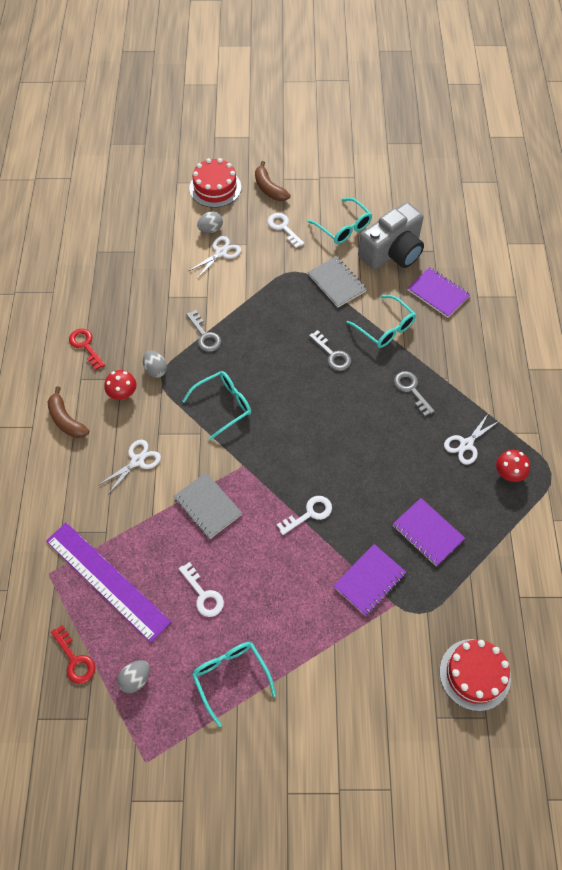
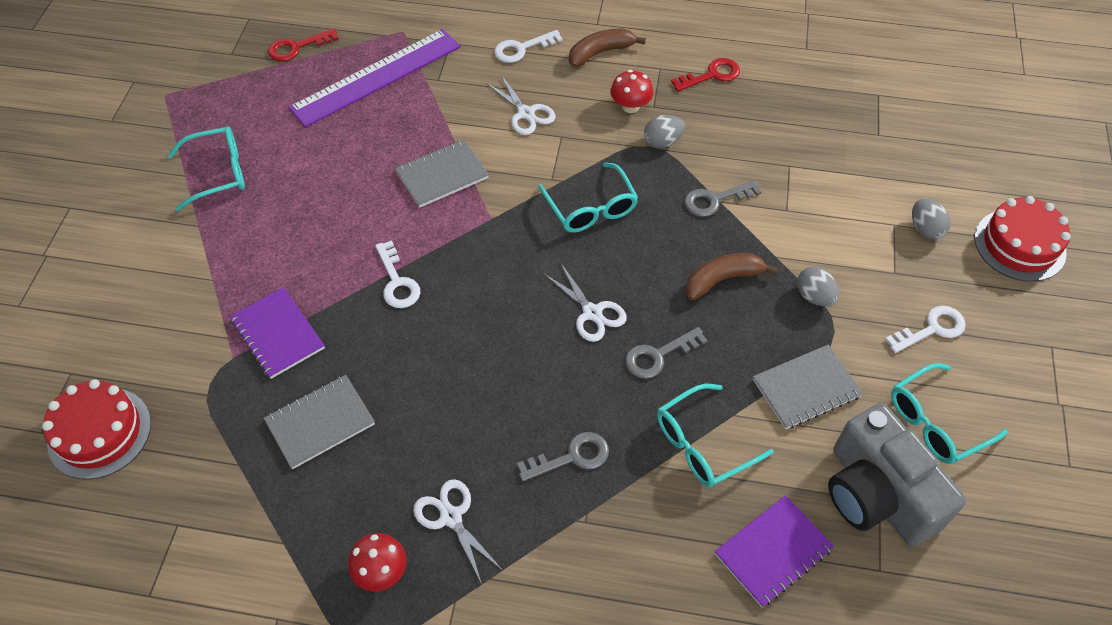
camera: 100 degrees right, 5 degrees down
grey egg [117,660,150,693] -> grey egg moved to [797,267,839,306]
white key [179,562,224,617] -> white key moved to [494,30,563,63]
white scissors [189,236,241,279] -> white scissors moved to [544,264,627,342]
brown banana [255,161,290,201] -> brown banana moved to [685,253,778,300]
purple notebook [393,498,465,566] -> grey notebook [264,375,375,469]

